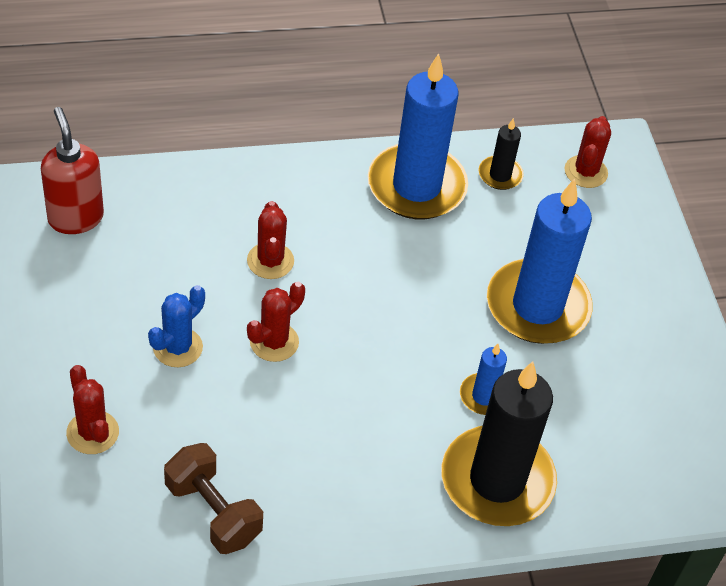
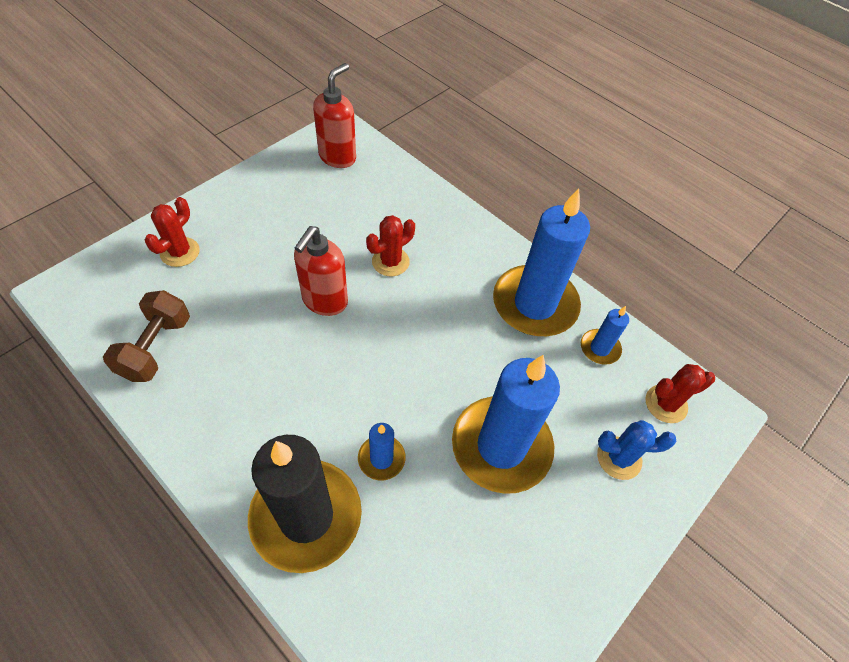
camera: 55 degrees right, 5 degrees up
blue cactus [148,285,205,367] -> blue cactus moved to [597,420,676,480]
red cactus [247,282,305,362] -> red soap dispenser [294,226,348,316]
black candle [478,118,524,190] -> blue candle [581,306,629,365]

